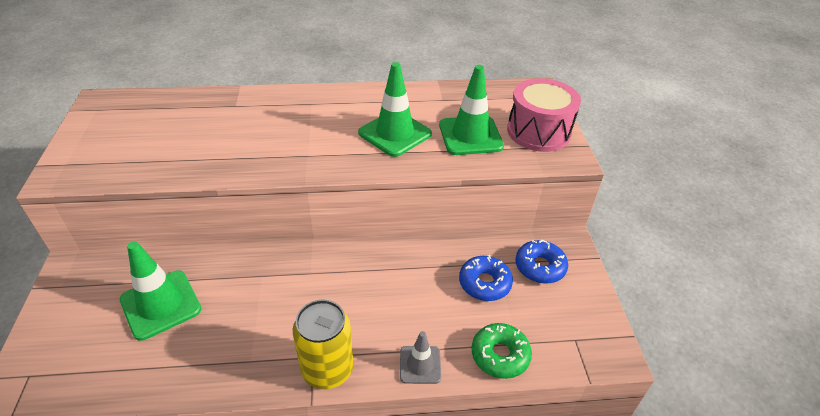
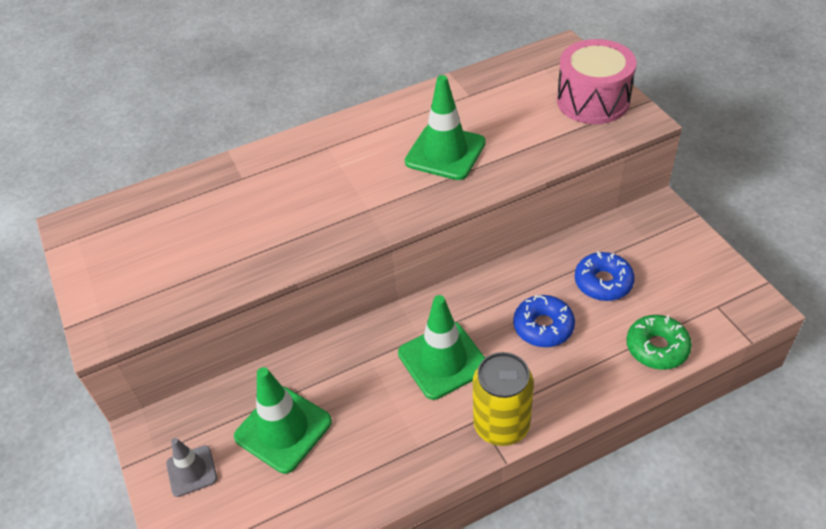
camera: 15 degrees left, 5 degrees up
grey traffic cone [400,331,441,384] -> grey traffic cone moved to [166,438,217,497]
green traffic cone [439,65,504,155] -> green traffic cone moved to [398,295,485,400]
blue donut [515,240,568,284] -> blue donut moved to [513,295,575,347]

